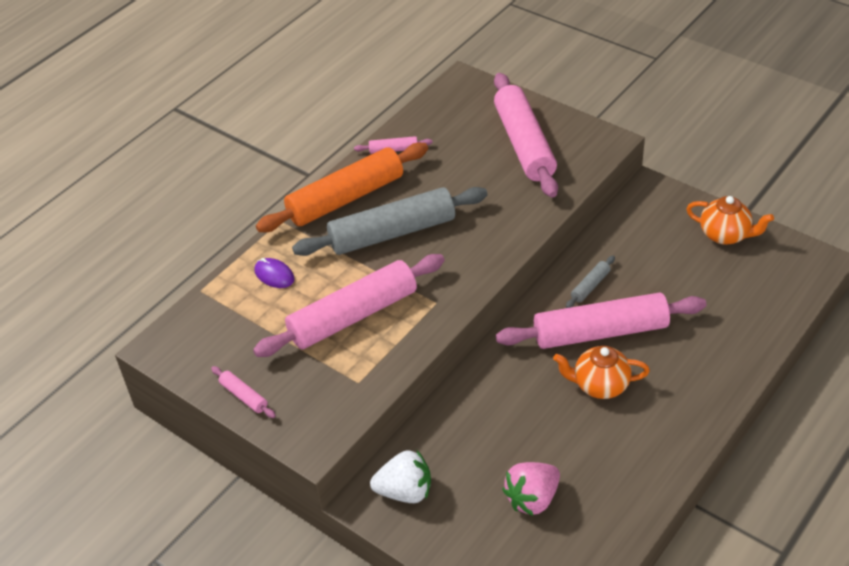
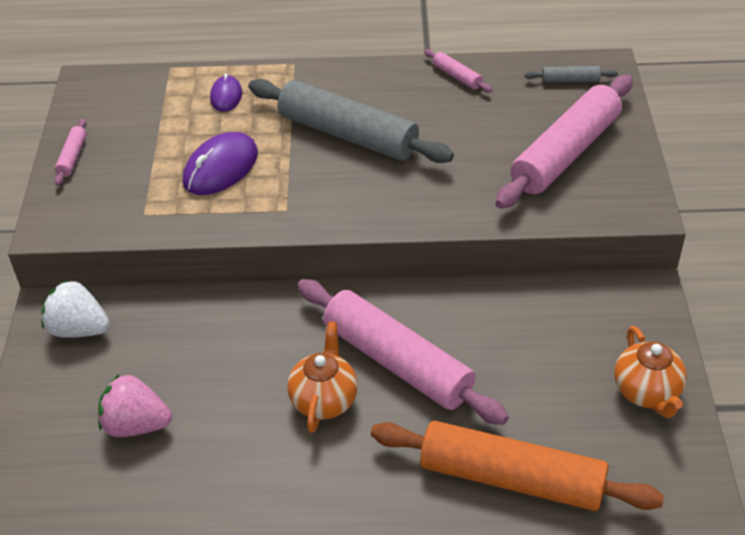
camera: 50 degrees right, 0 degrees up
pink rolling pin [253,254,445,357] -> purple mouse [183,132,258,195]
orange rolling pin [256,143,428,232] -> orange rolling pin moved to [371,421,664,511]
white strawberry [370,450,431,503] -> white strawberry turned 150 degrees clockwise [41,279,110,338]
orange teapot [553,346,650,399] -> orange teapot turned 45 degrees clockwise [287,321,358,433]
grey rolling pin [566,256,615,308] -> grey rolling pin moved to [525,66,618,83]

